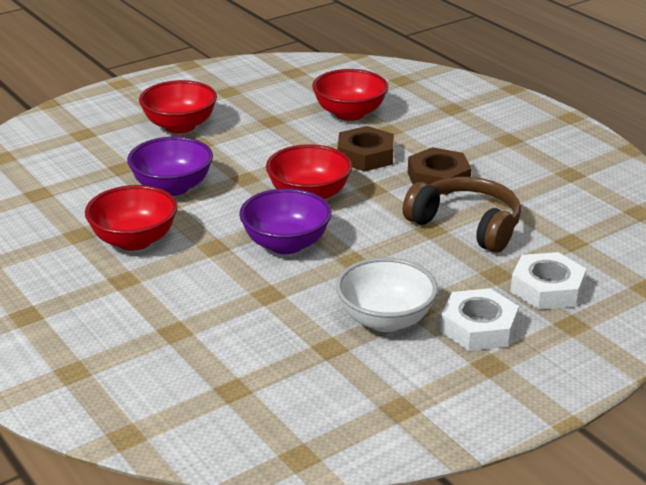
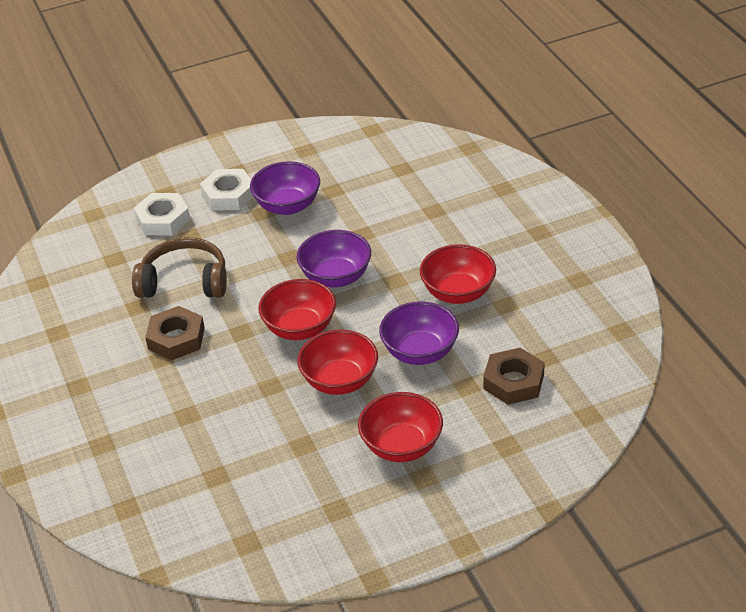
camera: 165 degrees left, 10 degrees up
red bowl [312,69,388,121] -> red bowl moved to [297,329,378,395]
white bowl [336,257,438,332] -> purple bowl [250,161,320,215]
brown nut [338,126,394,172] -> brown nut moved to [483,348,545,405]
brown headphones [403,177,521,253] -> brown headphones turned 135 degrees clockwise [132,237,227,298]

